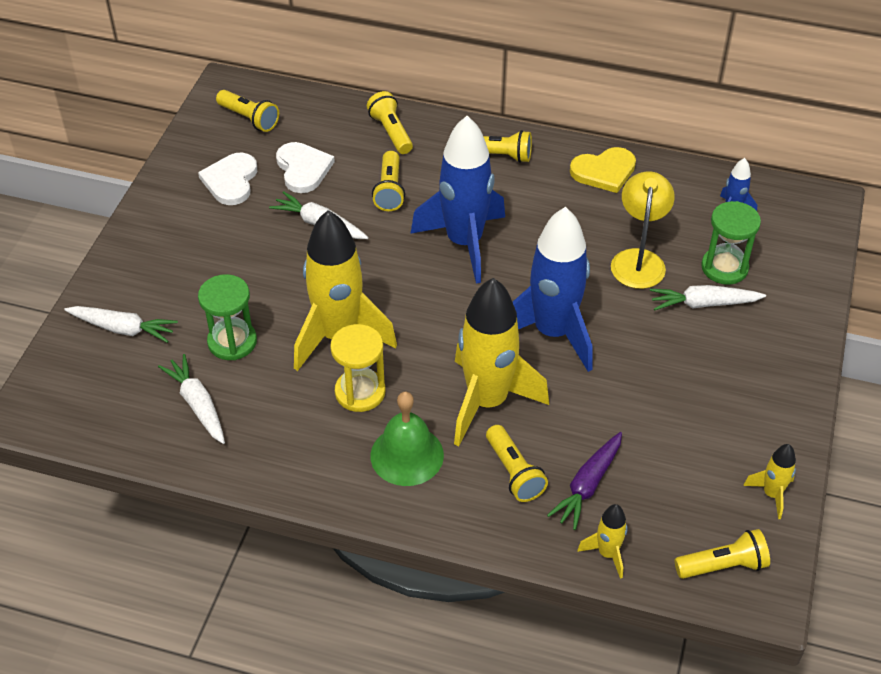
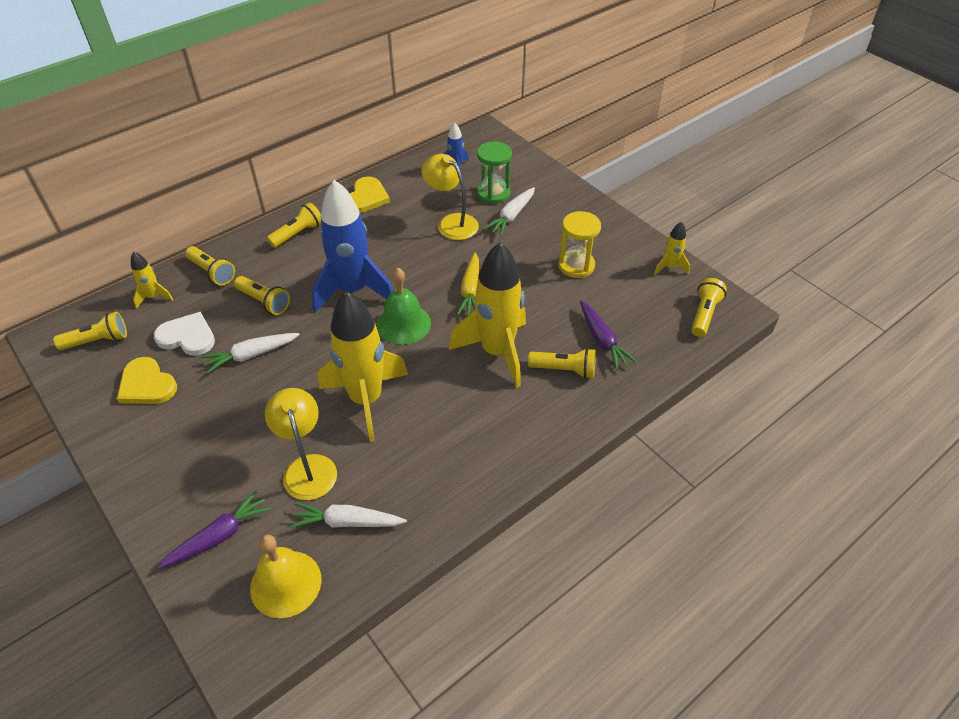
camera: 55 degrees left, 0 degrees up
white carrot [64,306,178,343] -> purple carrot [158,490,271,569]
white heart [198,153,257,205] -> yellow heart [117,357,177,404]
green hourglass [198,274,257,360] -> yellow lamp [265,388,337,500]
yellow hourglass [330,324,385,412] -> yellow hourglass moved to [558,211,601,278]
yellow flashlight [367,91,413,154] -> yellow flashlight turned 150 degrees counterclockwise [185,246,235,286]
green bell [370,391,444,486] -> green bell moved to [377,268,431,345]
blue rocket [513,207,592,372] -> yellow carrot [457,252,479,316]
yellow rocket [577,504,627,579] -> yellow rocket moved to [131,252,173,309]
none -> yellow bell [250,535,321,618]

